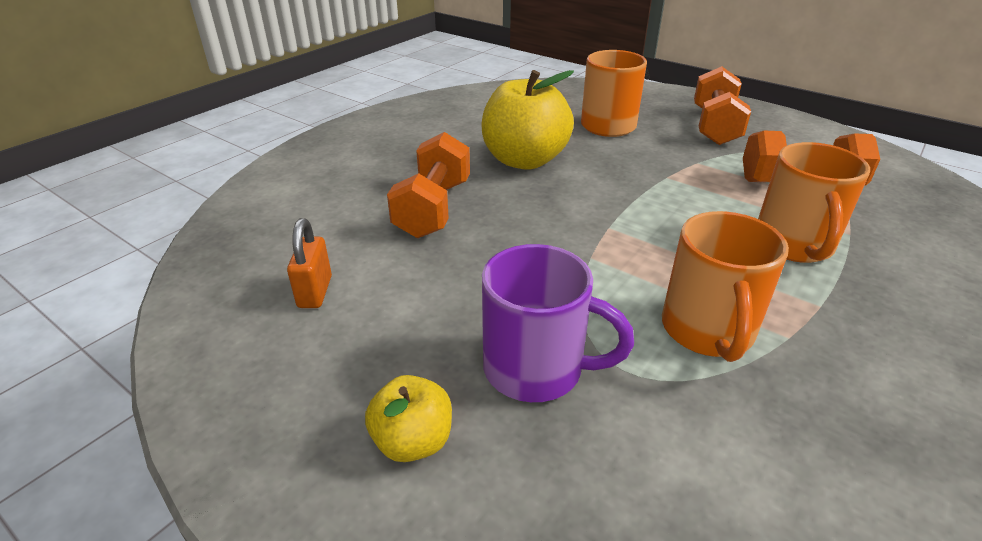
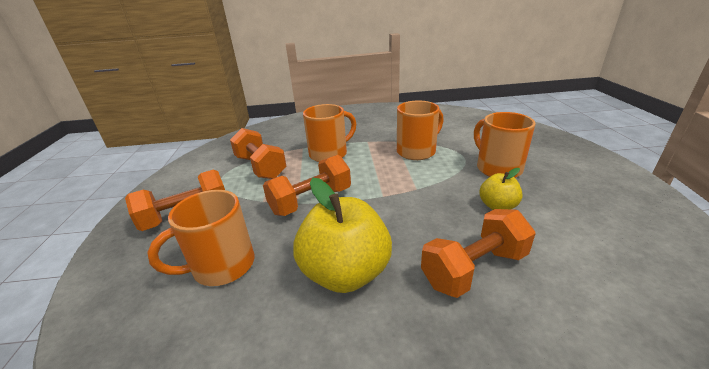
camera: 130 degrees left, 5 degrees down
orange padlock [287,218,332,308] -> none
yellow apple [365,375,452,462] -> yellow apple moved to [479,168,522,210]
purple mug [482,244,634,402] -> orange mug [474,112,535,178]
none -> orange dumbbell [263,155,351,216]

